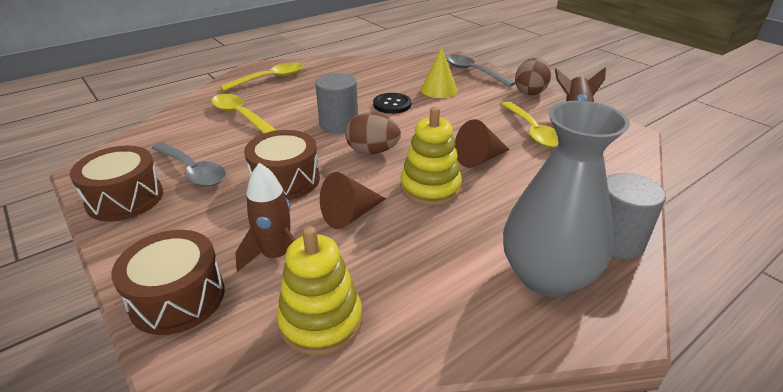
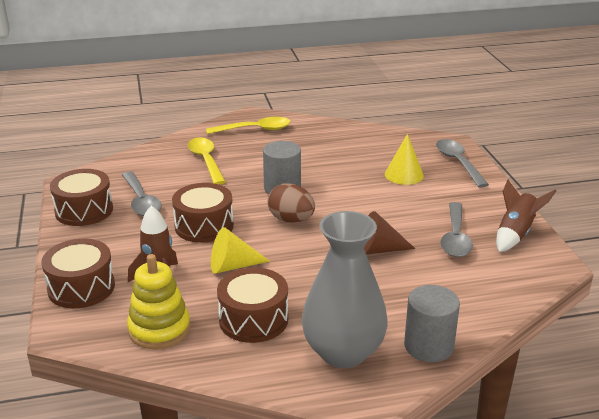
camera: 25 degrees right, 5 degrees down
brown cone [320,172,386,230] -> yellow cone [211,227,270,274]
black button [373,93,411,114] -> none
yellow stacking toy [400,107,462,206] -> none
yellow spoon [501,101,558,148] -> grey spoon [440,202,473,257]
brown egg [515,58,551,95] -> none
none -> brown drum [217,267,288,343]

